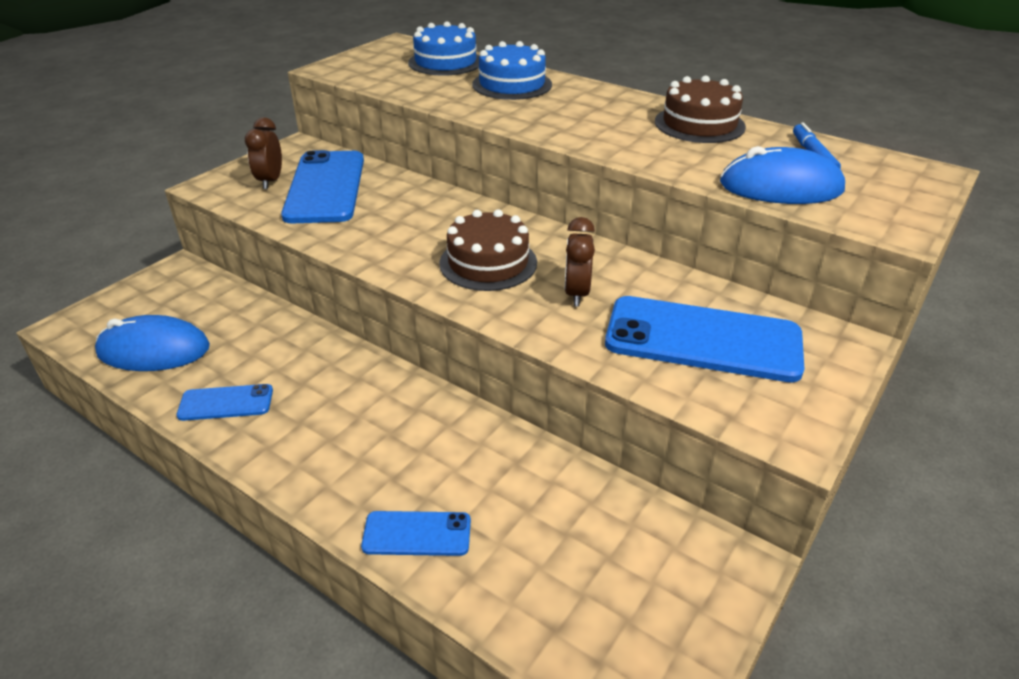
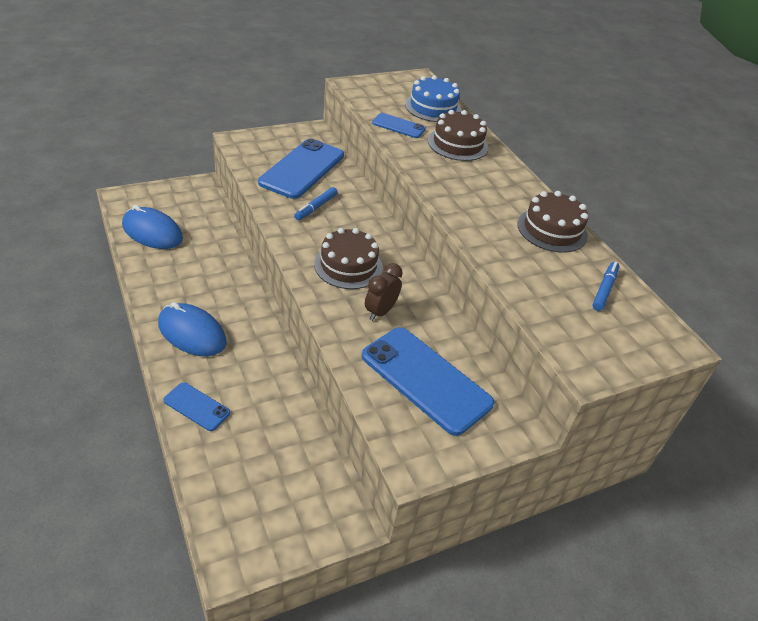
camera: 25 degrees right, 5 degrees up
blue phone [177,384,273,421] -> blue phone moved to [372,113,426,138]
brown clock [245,117,282,189] -> none
blue cake [472,41,552,100] -> brown cake [428,110,489,161]
blue mouse [720,146,845,204] -> blue mouse moved to [158,302,227,357]
none -> blue marker [294,187,338,220]

